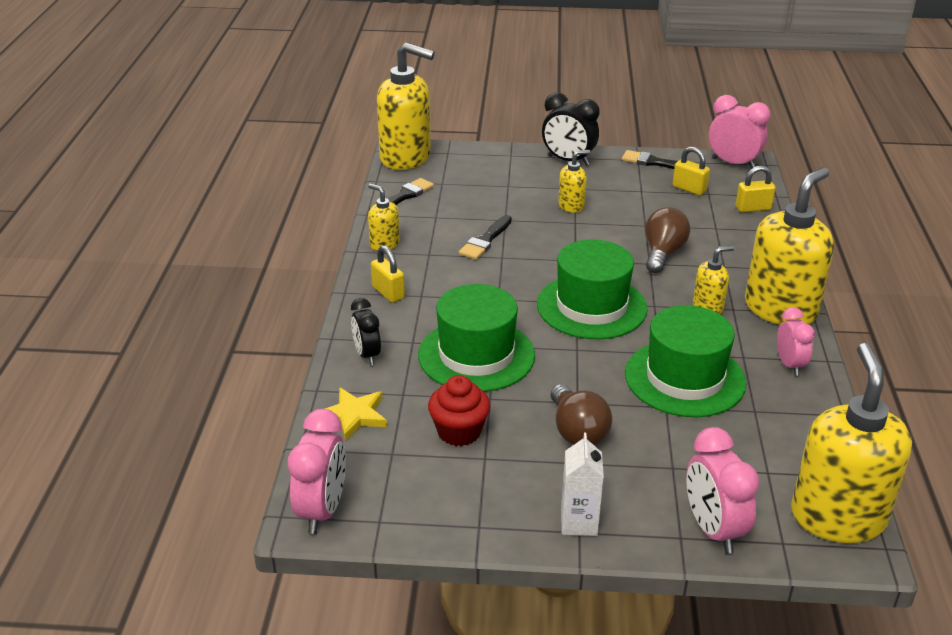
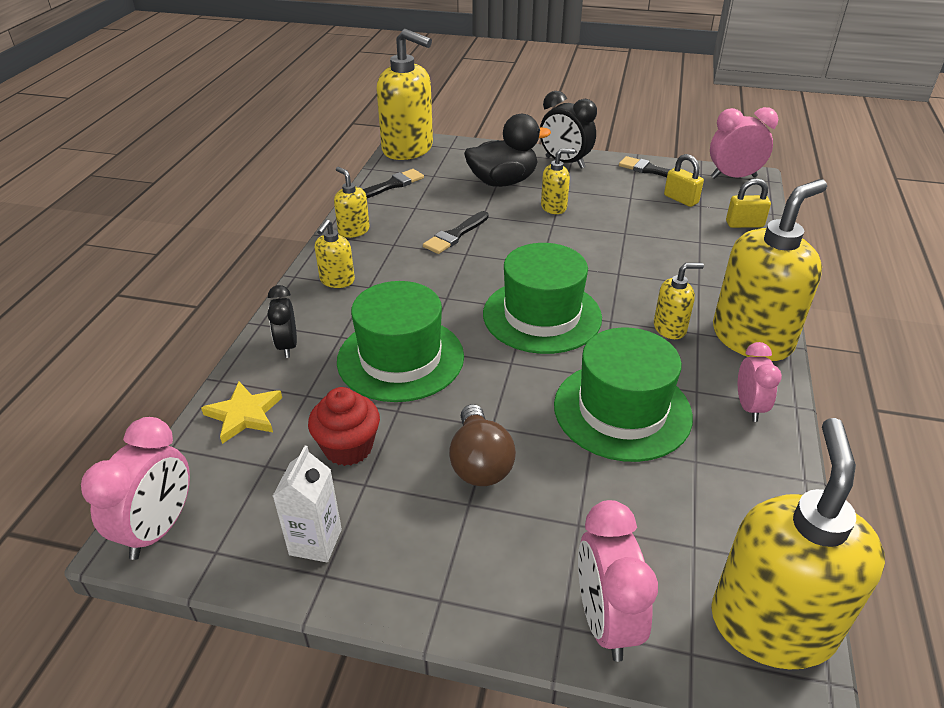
camera: 10 degrees right, 5 degrees up
yellow padlock [371,245,405,303] -> yellow soap dispenser [315,219,355,288]
white carton [561,433,604,536] -> white carton moved to [273,446,342,562]
brown light bulb [645,207,690,273] -> none
pink clock [709,95,771,169] -> pink clock turned 45 degrees counterclockwise [710,107,778,179]
none -> black duck [464,114,551,187]

